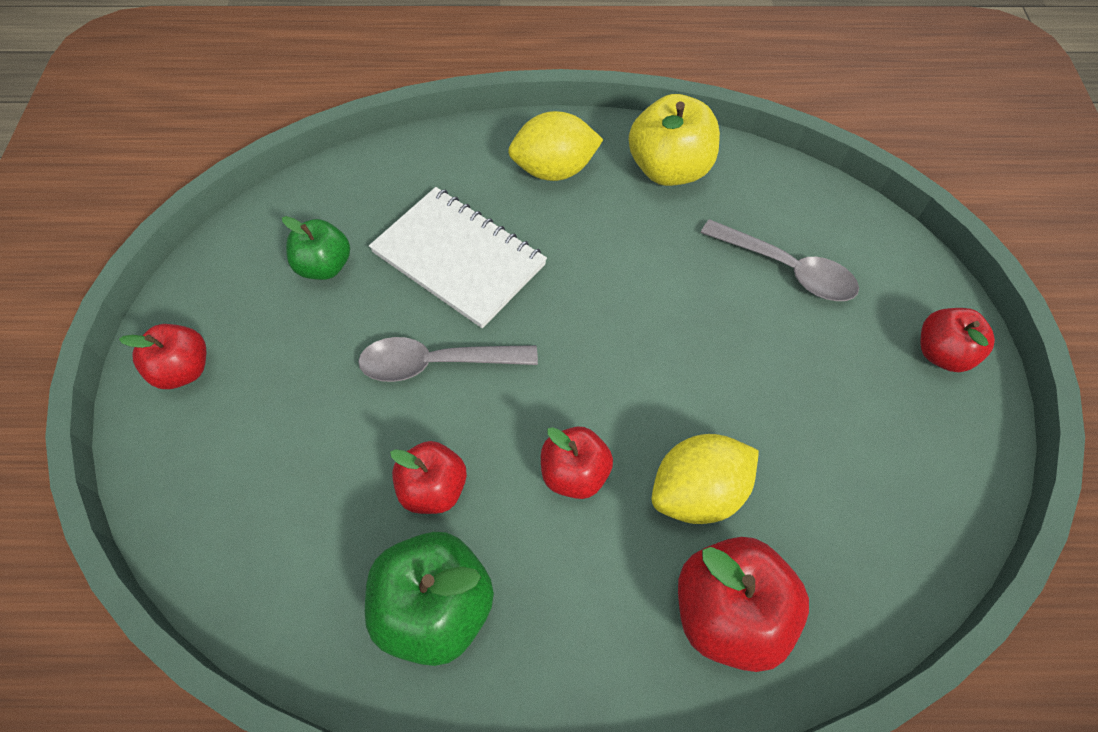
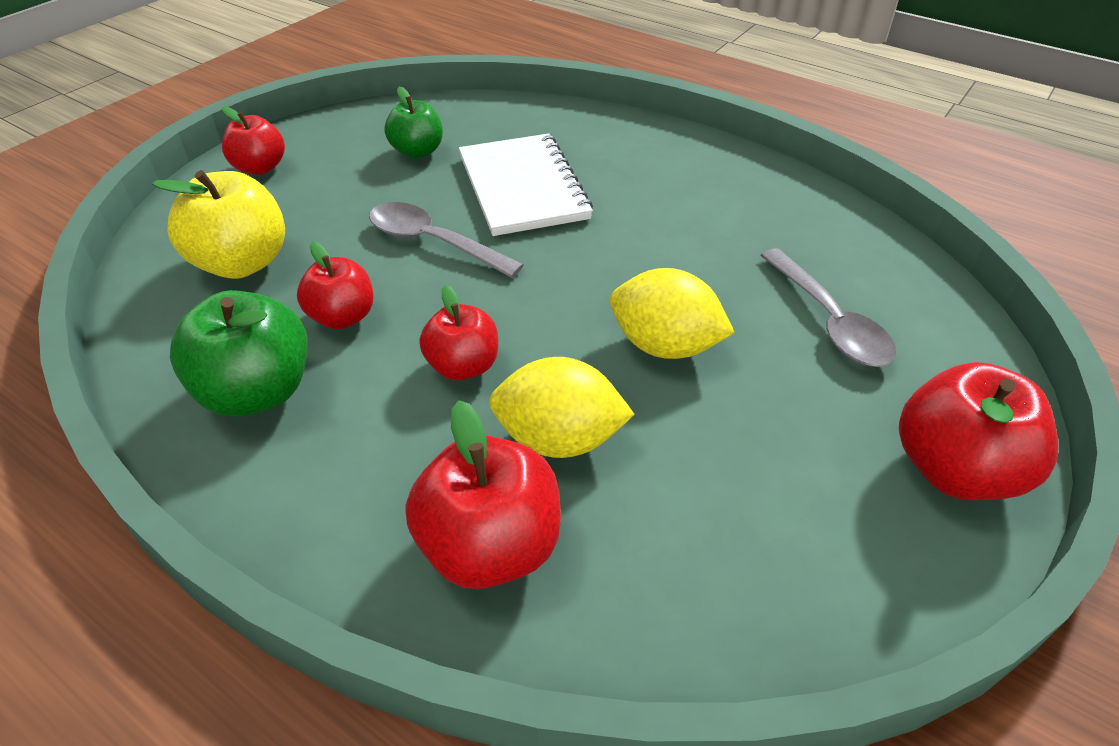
camera: 35 degrees right, 15 degrees down
yellow lemon [508,111,603,181] -> yellow lemon moved to [610,268,735,359]
yellow apple [629,94,720,186] -> yellow apple moved to [152,170,285,279]
red apple [920,308,995,372] -> red apple [899,362,1058,500], size x1.56

